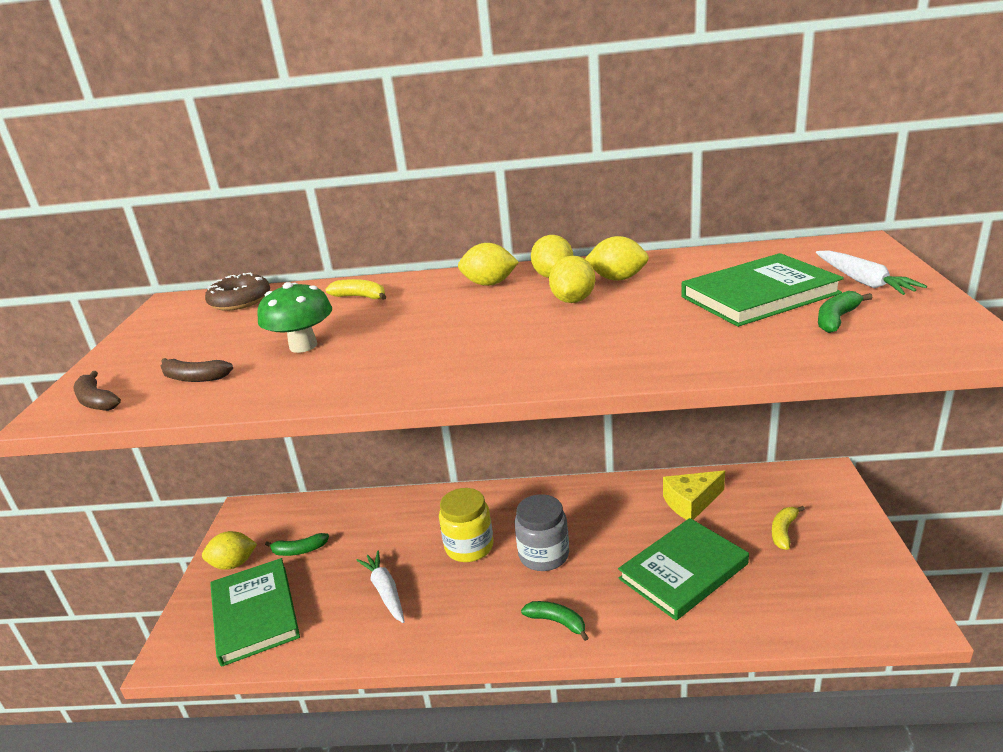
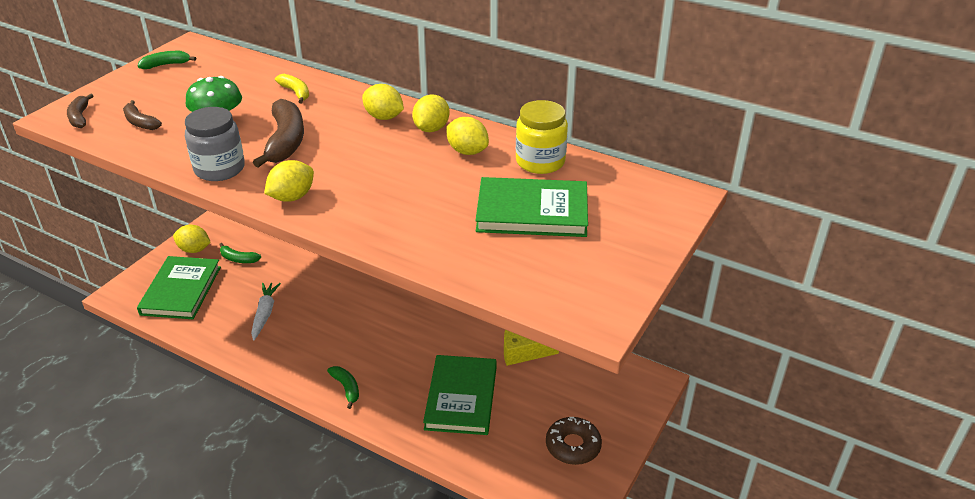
camera: 25 degrees right, 10 degrees up
brown donut [205,272,270,311] -> brown donut moved to [546,417,602,465]
yellow jar [439,488,494,562] -> yellow jar moved to [516,100,568,174]
grey jar [515,494,569,571] -> grey jar moved to [185,107,245,181]
yellow lemon [549,256,595,303] -> yellow lemon moved to [264,160,314,202]
green book [618,518,749,620] -> green book turned 75 degrees counterclockwise [423,355,497,435]
yellow banana [772,506,805,550] -> none
white carrot [816,250,927,295] -> none
green banana [818,291,873,333] -> green banana moved to [138,51,196,69]
none -> brown banana [253,99,304,167]

